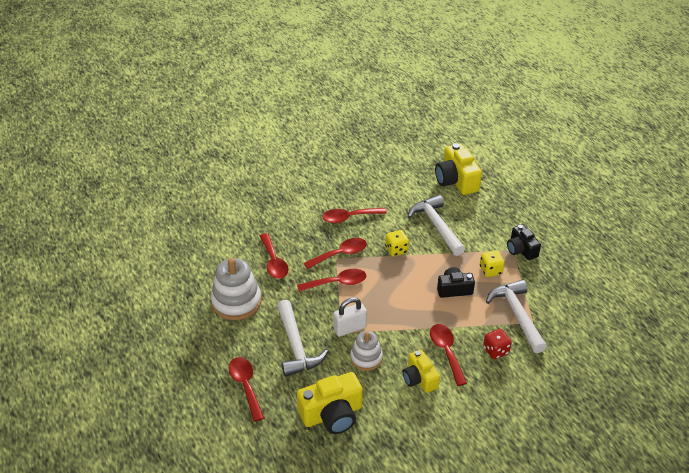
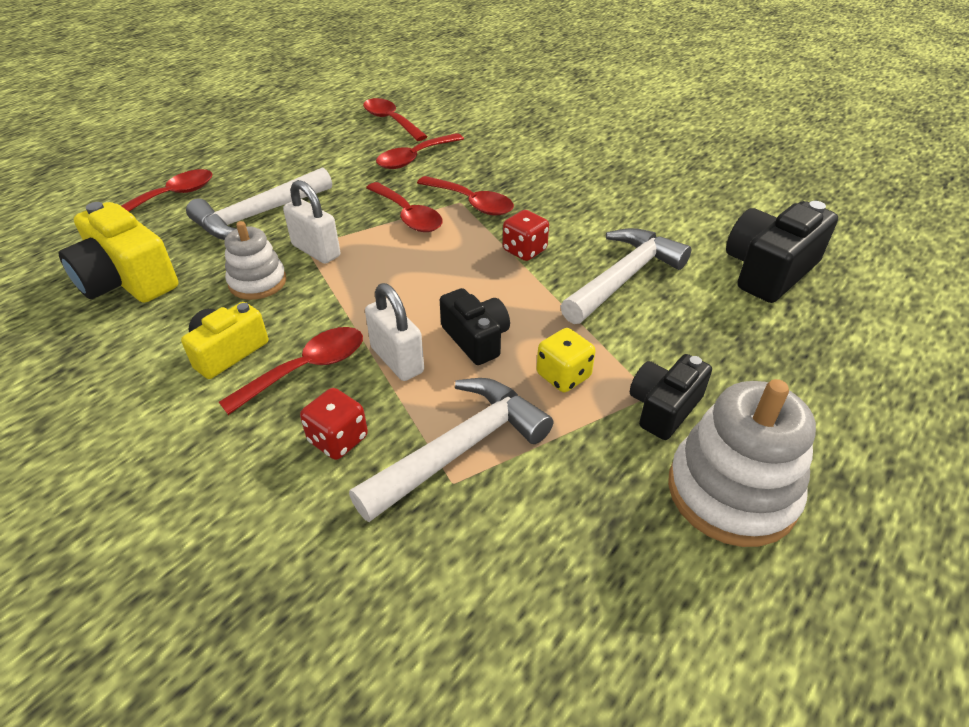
camera: 65 degrees right, 0 degrees up
white stacking toy [211,257,261,320] -> white stacking toy moved to [668,379,816,547]
red spoon [322,208,387,223] -> red spoon moved to [363,98,428,141]
yellow dice [385,230,409,257] -> red dice [503,210,549,261]
yellow camera [435,143,482,195] -> black camera [726,201,838,303]
none -> white padlock [365,283,424,381]

